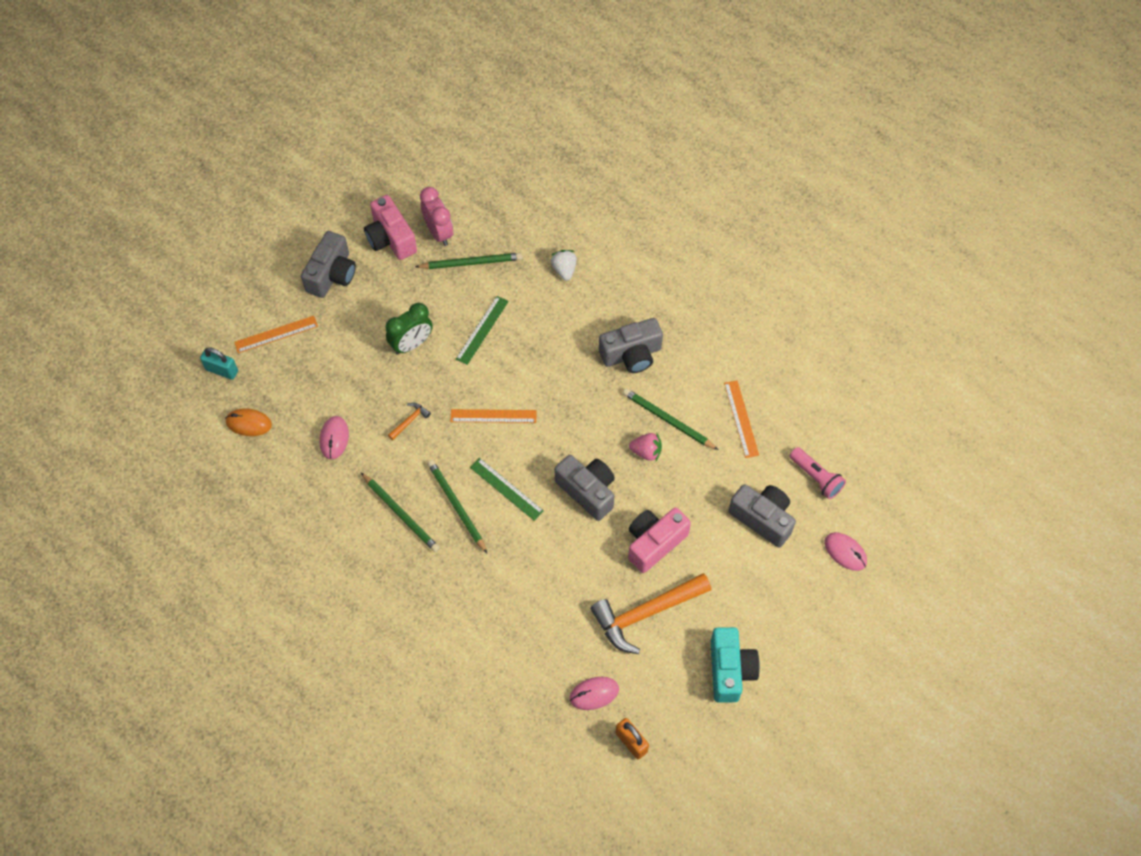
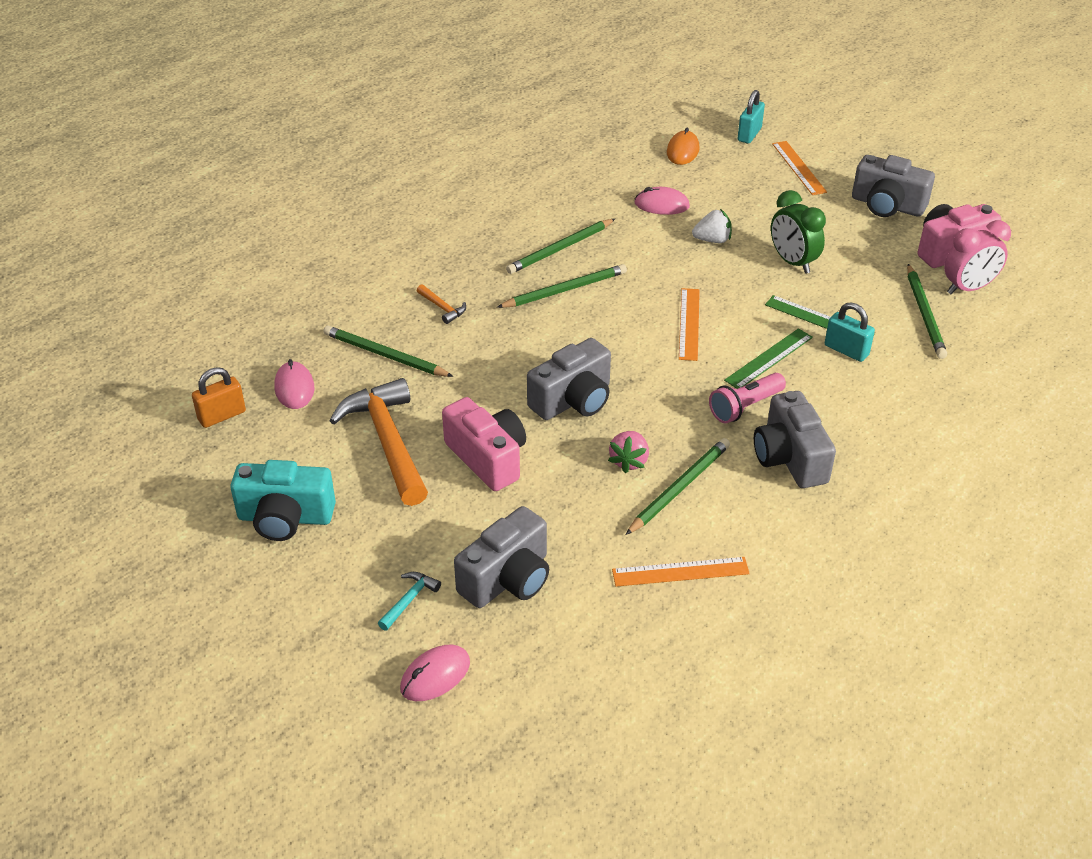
camera: 95 degrees right, 20 degrees down
orange hammer [388,403,431,440] -> orange hammer moved to [417,284,466,324]
green ruler [470,458,544,521] -> green ruler moved to [724,328,813,389]
white strawberry [551,250,577,281] -> white strawberry moved to [692,209,732,243]
pink flashlight [790,447,846,499] -> pink flashlight moved to [709,373,786,423]
none -> green pencil [323,325,454,377]
none -> turquoise hammer [378,572,441,631]
none -> turquoise padlock [825,302,875,362]

